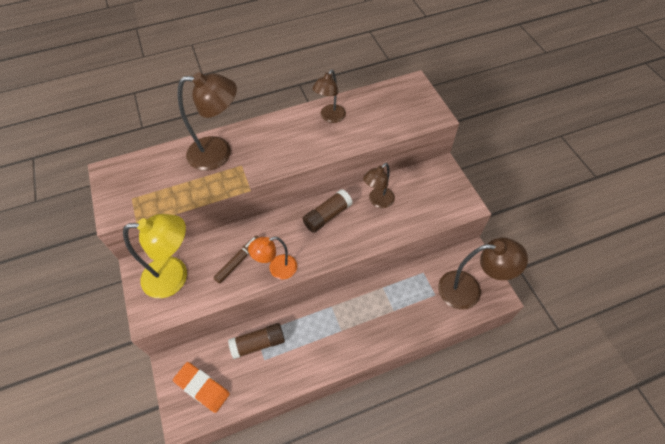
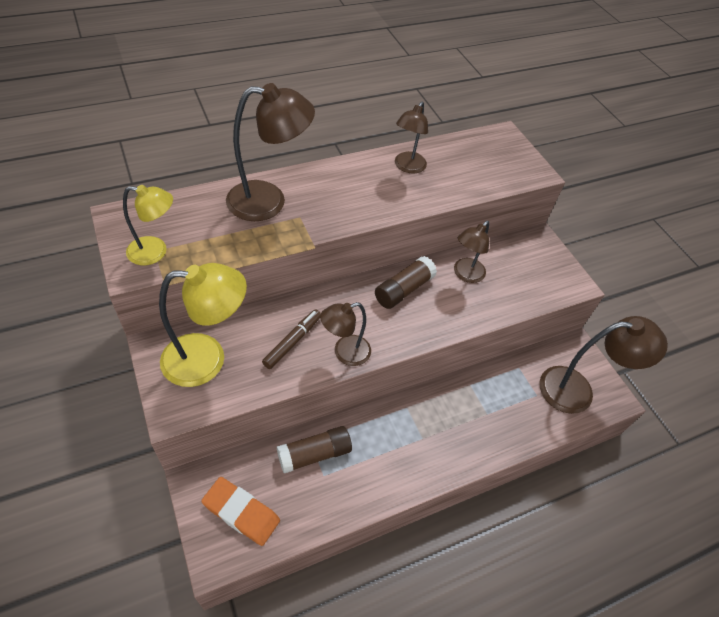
camera: 10 degrees left, 5 degrees down
orange lamp [248,237,297,279] -> brown lamp [320,302,371,366]
none -> yellow lamp [123,185,173,265]

